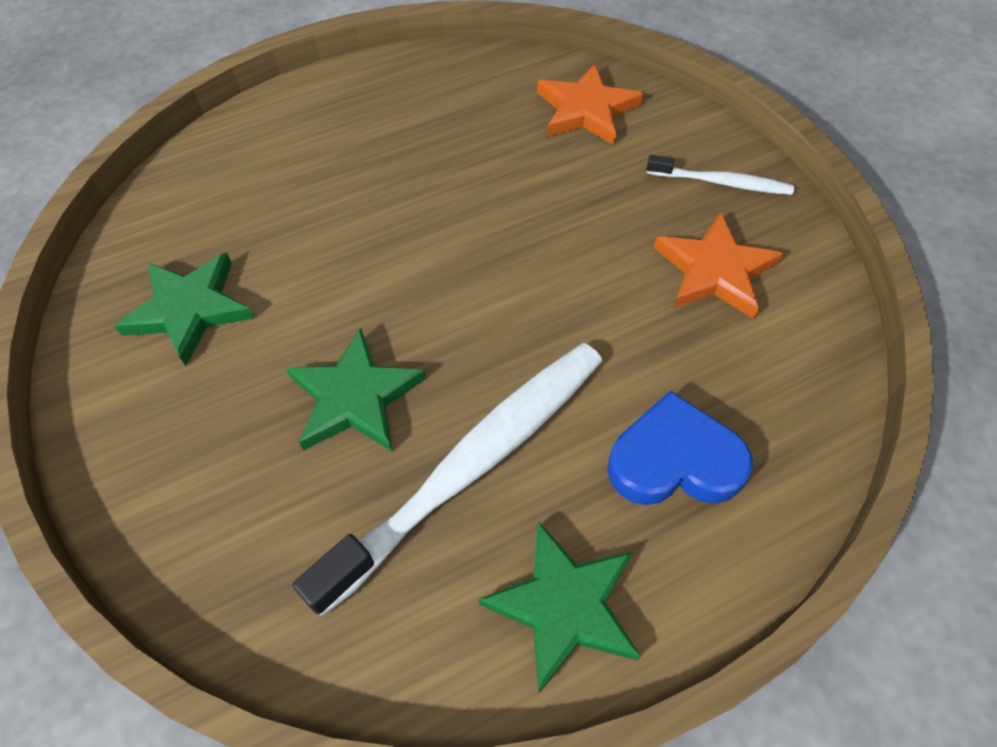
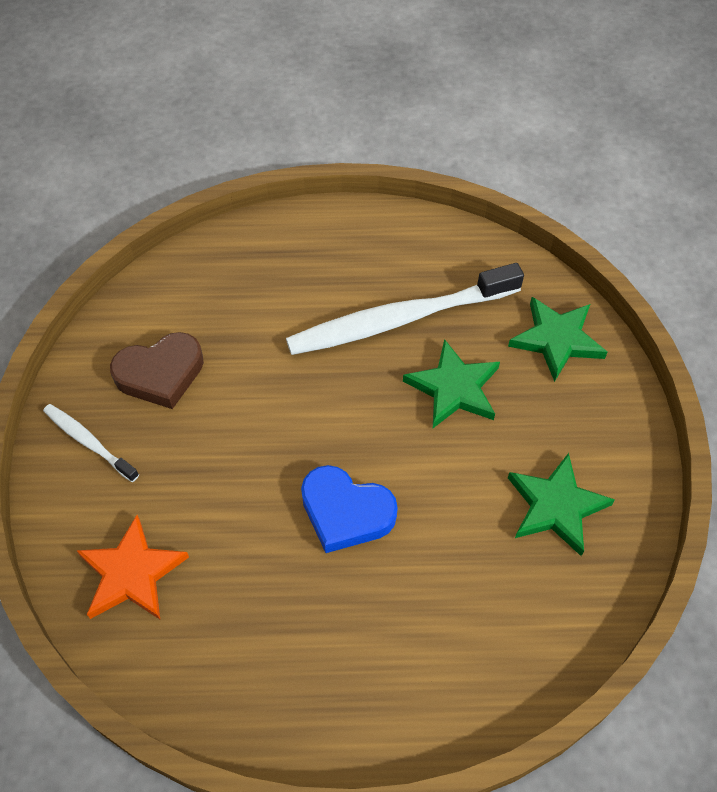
camera: 155 degrees left, 0 degrees up
green star [478,521,641,693] -> green star moved to [508,297,608,382]
blue heart [607,390,753,505] -> blue heart moved to [301,465,398,553]
orange star [654,212,784,319] -> brown heart [110,332,204,409]

